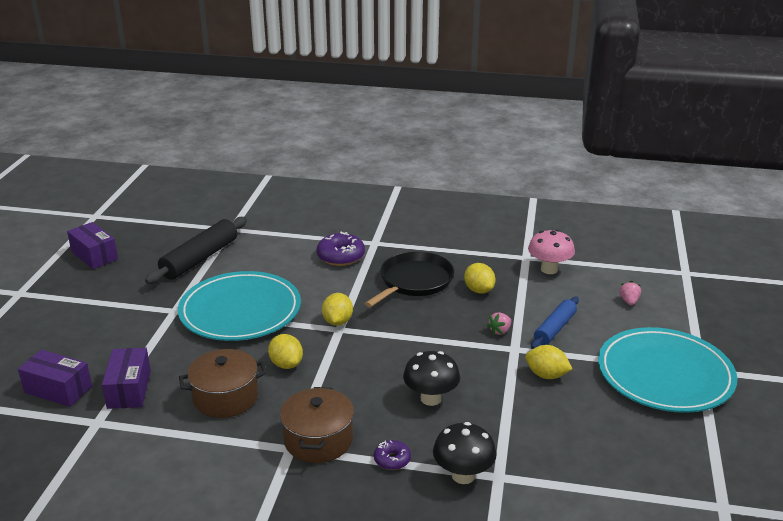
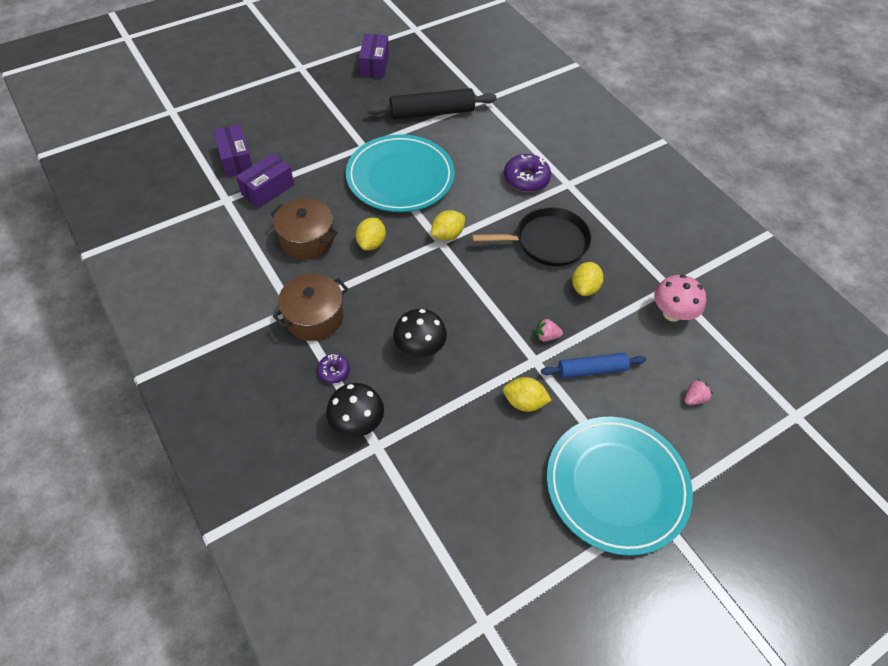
camera: 45 degrees right, 25 degrees up
yellow lemon [525,345,572,379] -> yellow lemon turned 60 degrees counterclockwise [503,377,552,412]

